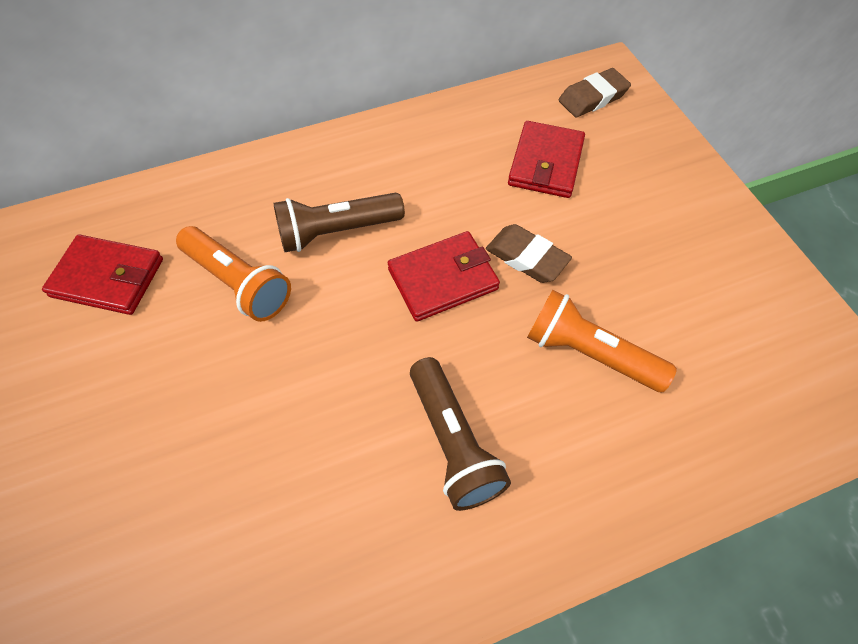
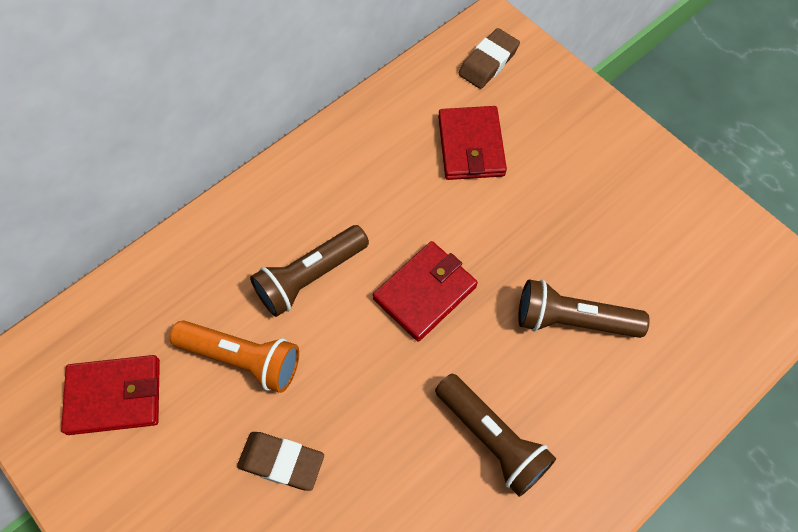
camera: 20 degrees left, 5 degrees up
brown eraser [486,224,572,283] -> brown eraser moved to [237,432,324,491]
orange flashlight [527,290,677,392] -> brown flashlight [518,280,650,338]

